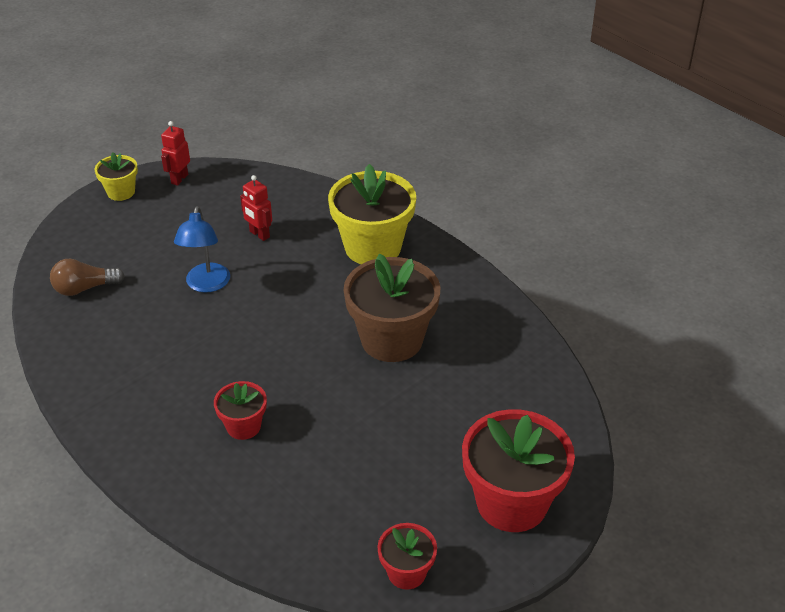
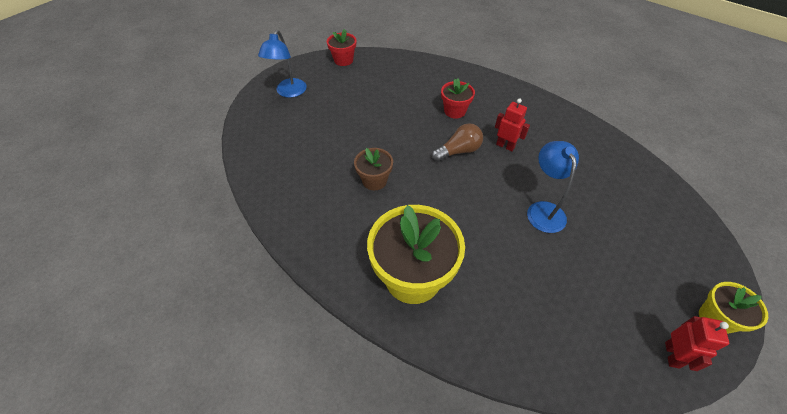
camera: 170 degrees right, 10 degrees up
brown light bulb [50,259,125,296] -> brown light bulb moved to [432,123,483,162]
red robot [240,175,272,241] -> red robot moved to [495,98,530,151]
brown flower pot [344,253,440,362] -> brown flower pot [354,148,393,190], size x0.51
red flower pot [462,409,575,532] -> blue lamp [258,30,307,98]

